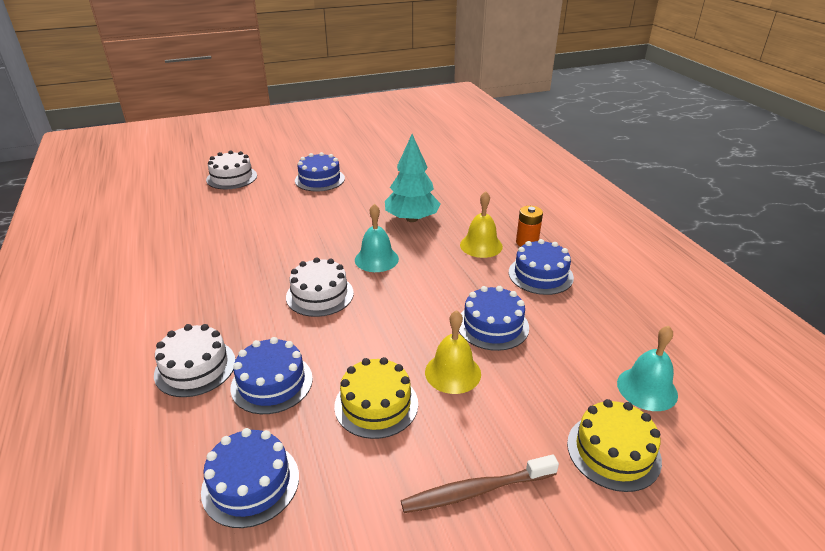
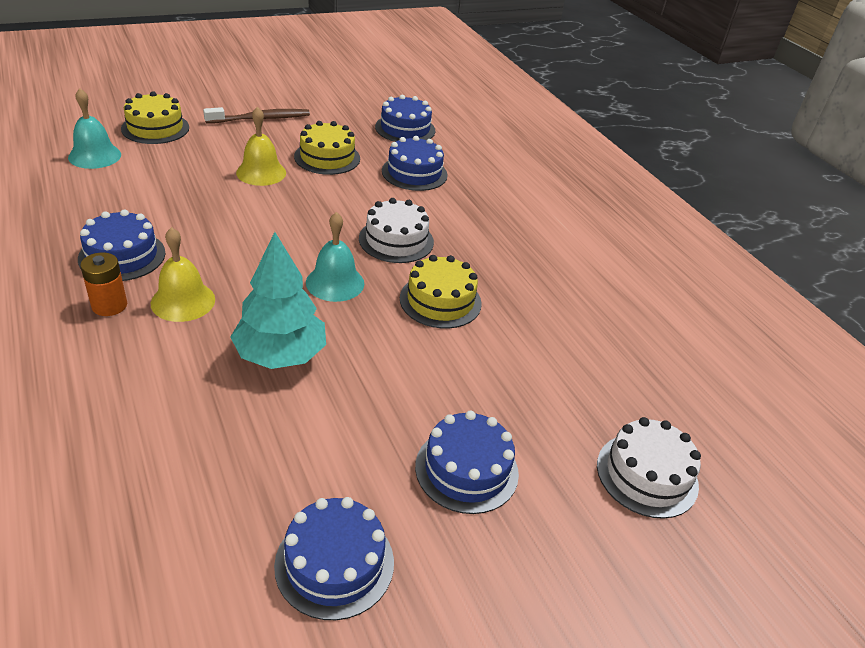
camera: 170 degrees right, 5 degrees up
white cake [154,324,235,397] -> none
blue cake [459,286,529,351] -> blue cake moved to [274,497,394,620]
none -> yellow cake [400,255,482,329]

